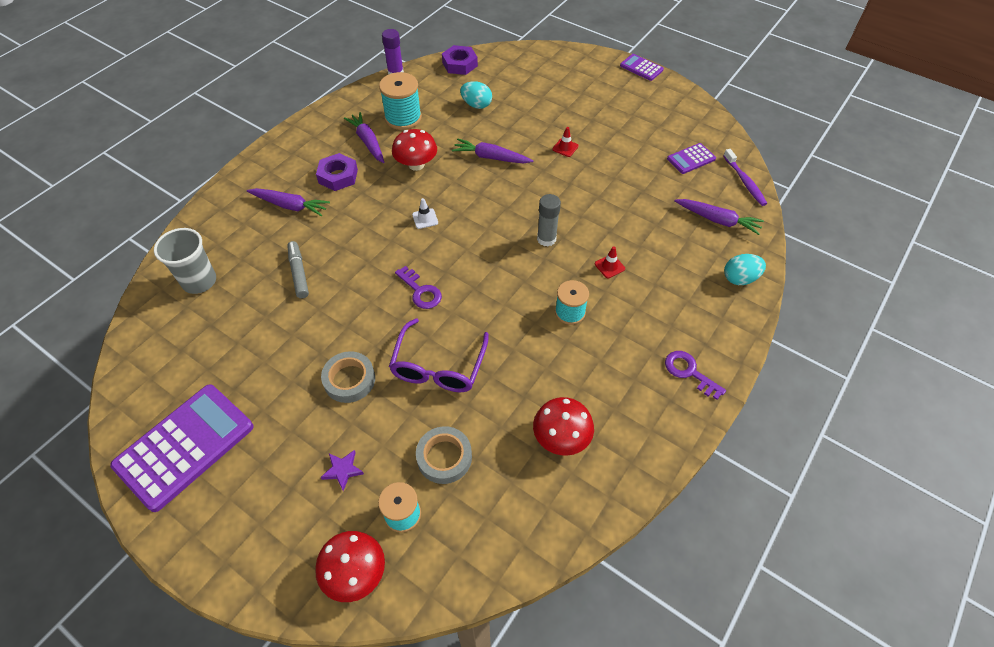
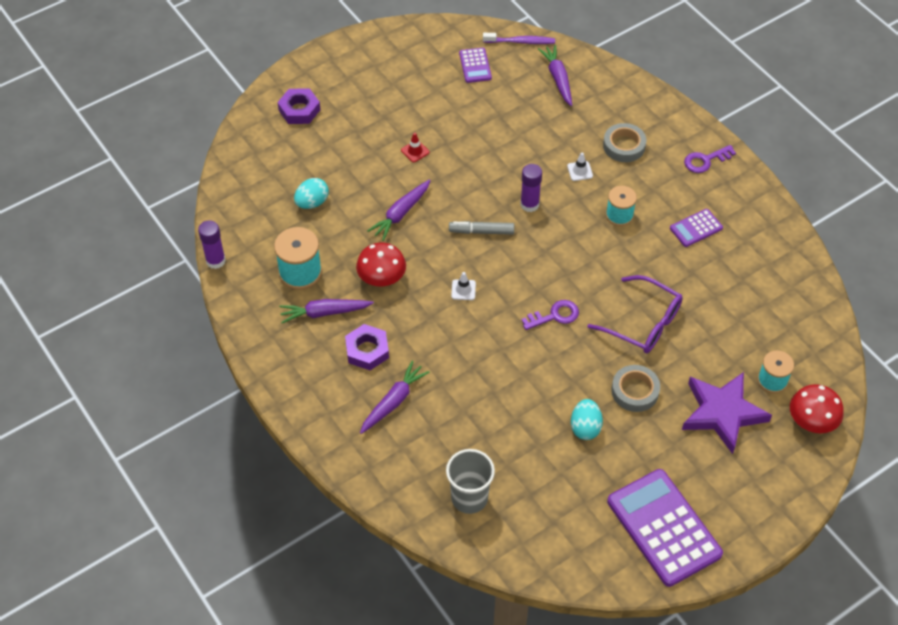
camera: 70 degrees left, 0 degrees up
grey marker [287,241,309,298] -> grey marker moved to [449,221,514,235]
purple star [320,450,364,491] -> purple star [682,372,772,454], size x2.46
grey tape [416,426,472,484] -> grey tape moved to [603,123,647,162]
purple nut [442,45,478,75] -> purple nut moved to [277,88,320,124]
red mushroom [533,397,594,456] -> none
grey glue stick [537,194,561,246] -> purple glue stick [520,164,542,212]
red traffic cone [595,246,625,278] -> white traffic cone [567,153,593,181]
purple calculator [620,54,664,81] -> purple calculator moved to [670,209,723,247]
purple carrot [675,199,764,235] -> purple carrot turned 60 degrees counterclockwise [538,45,572,106]
turquoise egg [724,254,766,285] -> turquoise egg moved to [571,399,603,440]

